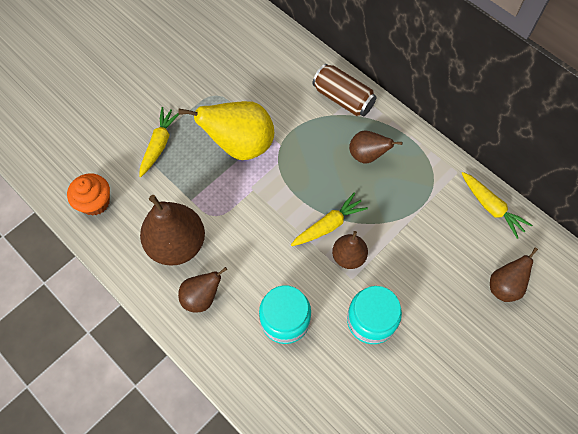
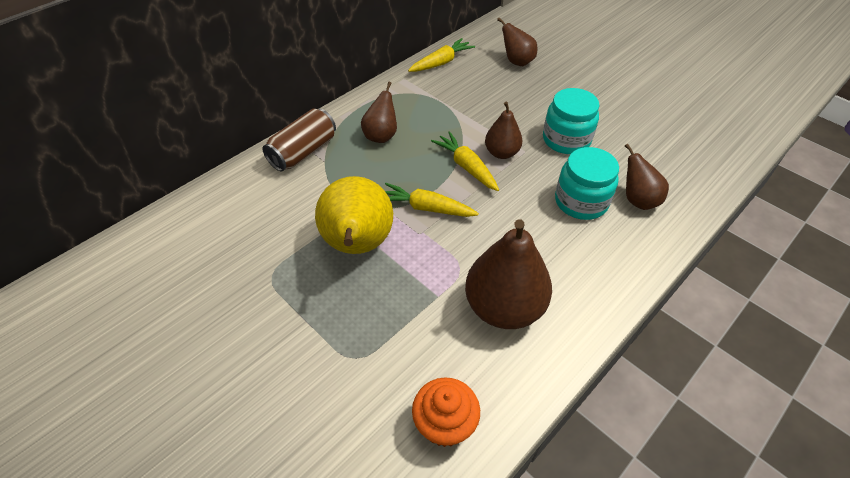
camera: 90 degrees left, 15 degrees down
yellow carrot [139,107,179,177] -> yellow carrot moved to [385,183,479,217]
brown pear [178,267,227,313] -> brown pear moved to [625,144,669,210]

